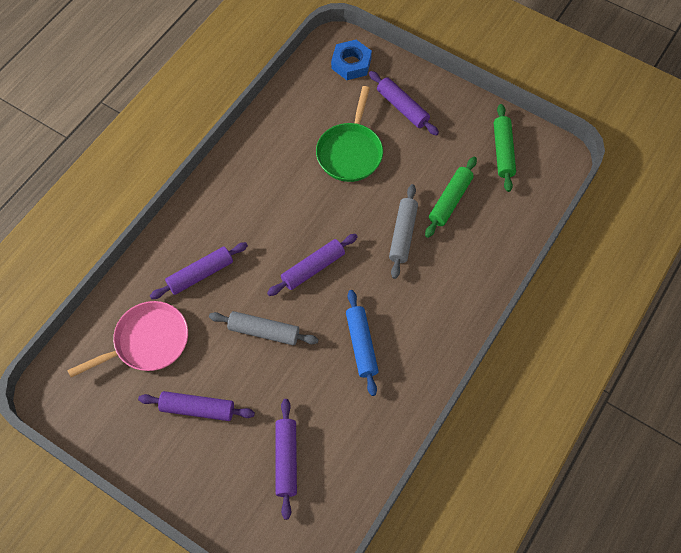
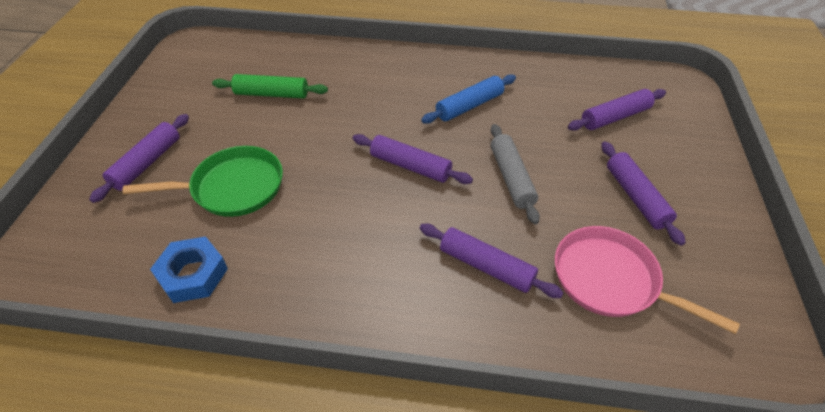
camera: 115 degrees left, 15 degrees down
blue nut [331,40,372,80] -> blue nut moved to [150,237,228,303]
grey rolling pin [389,184,418,279] -> none
green rolling pin [494,104,516,192] -> none

